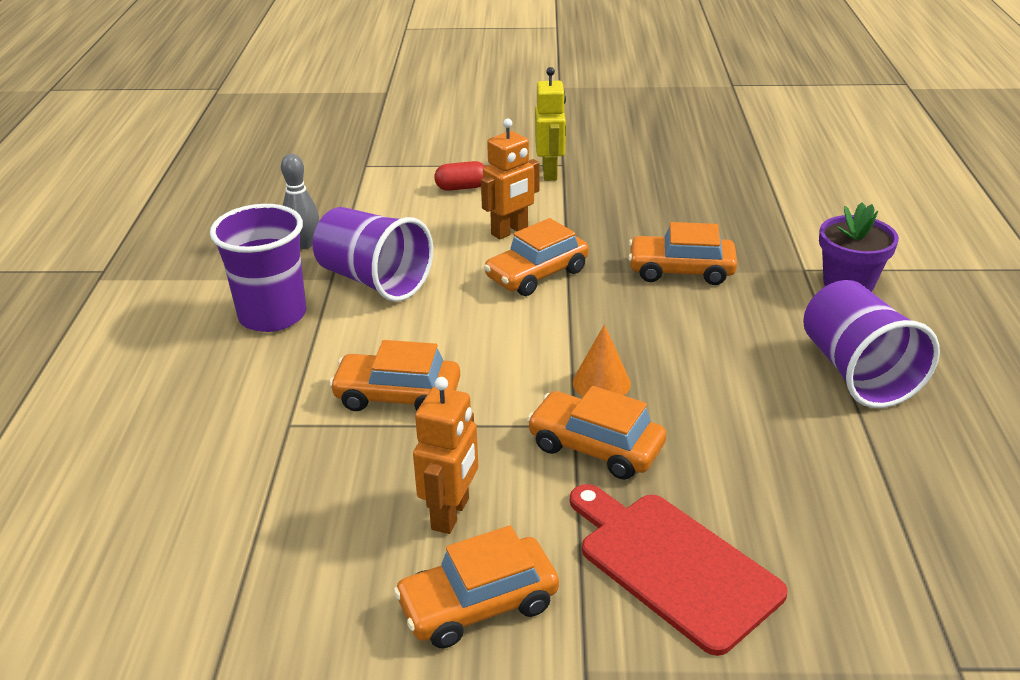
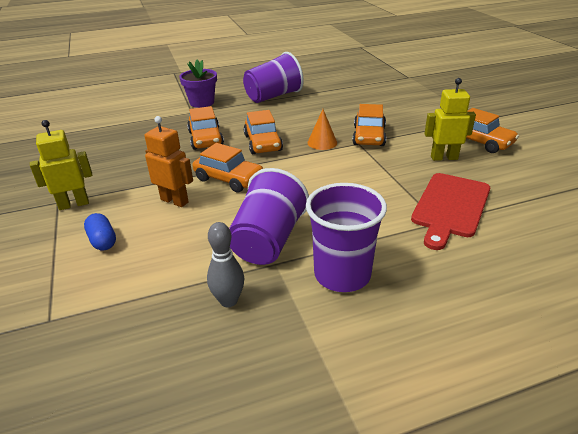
camera: 110 degrees left, 0 degrees up
orange car [329,340,460,411] -> orange car moved to [244,110,283,154]
orange robot [413,377,478,534] -> yellow robot [424,78,476,161]
red capsule [434,161,486,191] -> blue capsule [84,213,116,251]
red cutting board [570,484,788,656] -> red cutting board moved to [411,173,490,250]

